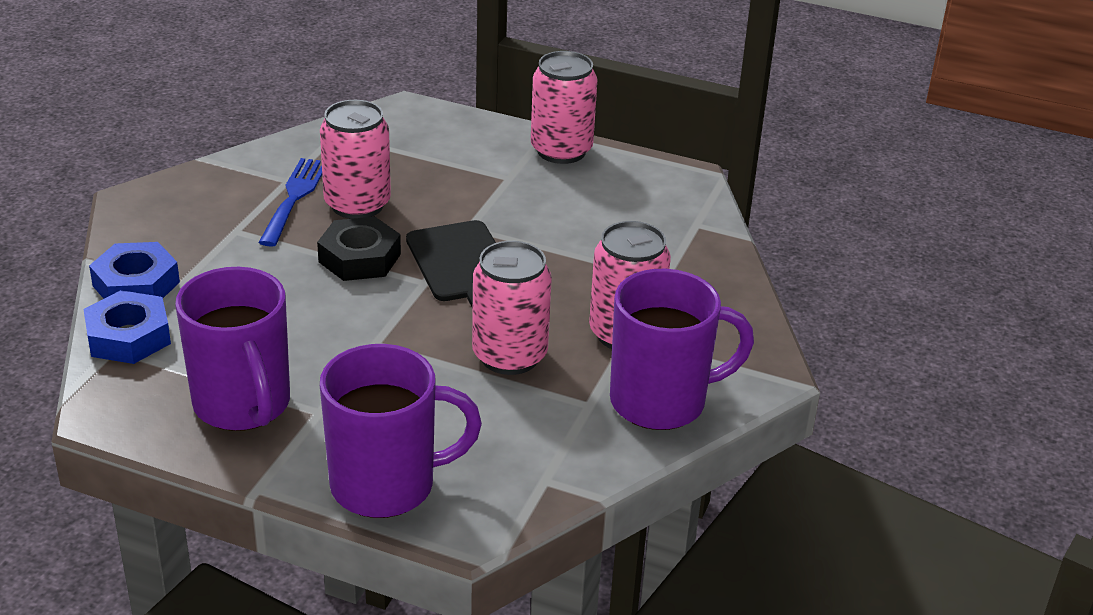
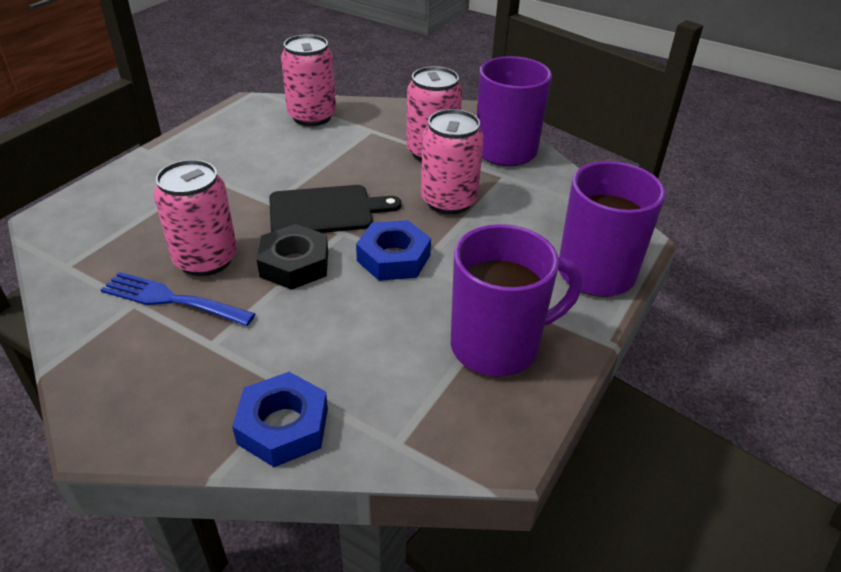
camera: 80 degrees left, 5 degrees up
blue nut [83,290,171,364] -> blue nut moved to [356,220,431,281]
pink can [531,51,598,164] -> pink can moved to [281,34,336,126]

